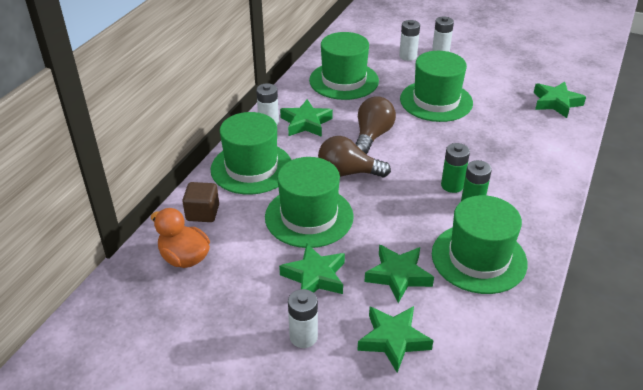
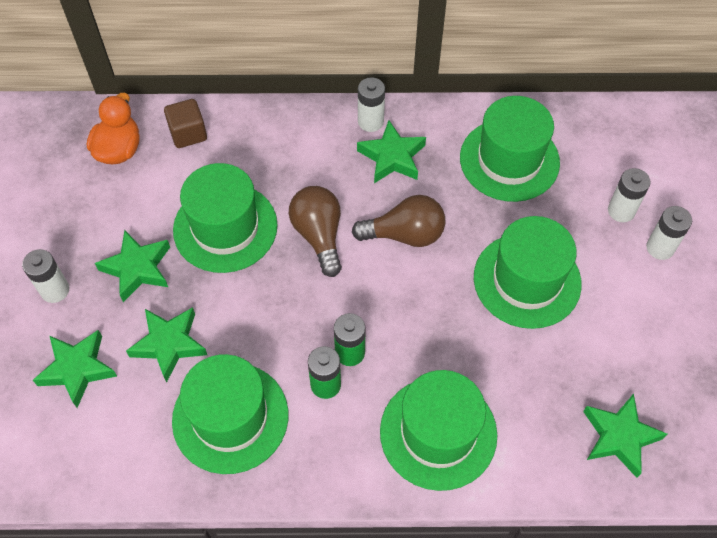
camera: 65 degrees right, 20 degrees up
green hat [210,112,291,195] -> green hat moved to [380,370,497,491]

